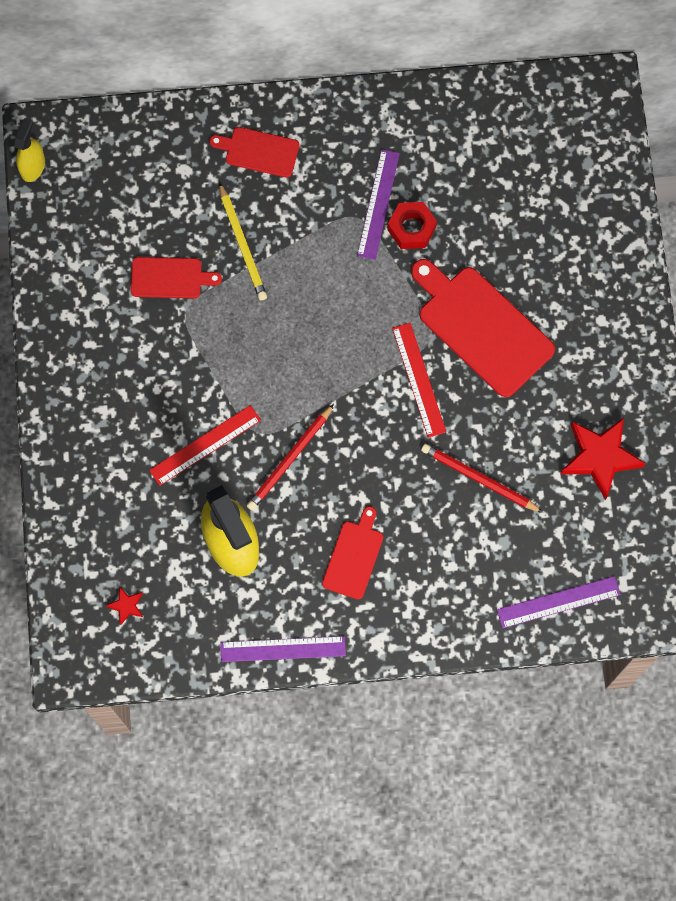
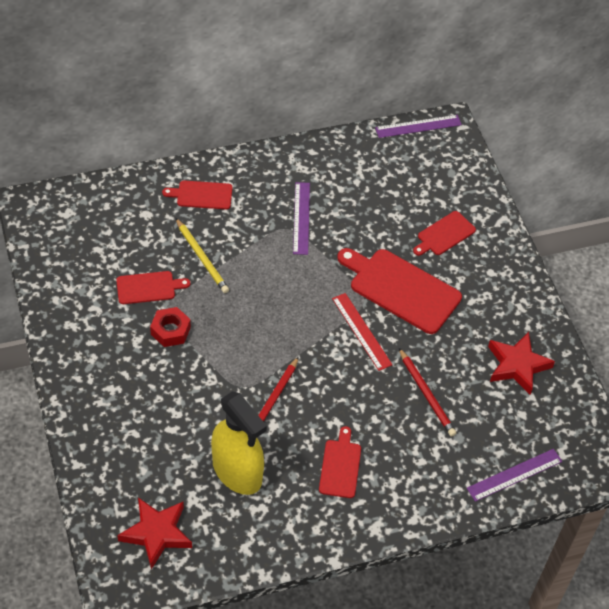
camera: 15 degrees left, 20 degrees down
yellow spray bottle [14,119,45,182] -> none
red star [106,586,143,625] -> red star [117,497,192,569], size x2.20
red ruler [149,405,261,486] -> none
purple ruler [220,636,346,662] -> purple ruler moved to [375,115,462,138]
red nut [387,202,437,249] -> red nut moved to [150,307,191,347]
red pencil [421,444,543,513] -> red pencil turned 135 degrees counterclockwise [399,348,456,437]
none -> red cutting board [413,211,476,256]

